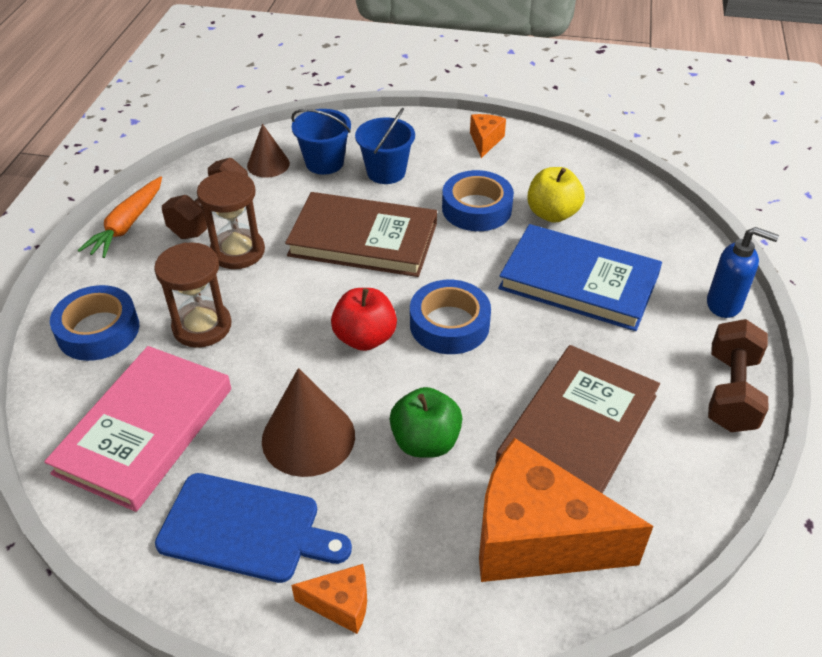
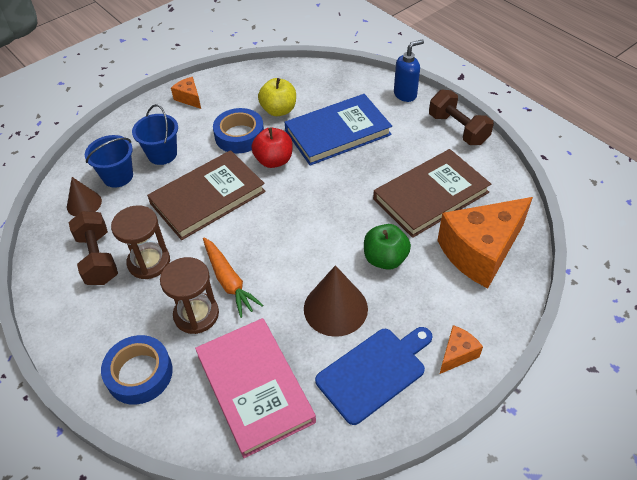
camera: 50 degrees left, 5 degrees up
orange carrot [78,176,162,258] -> orange carrot moved to [203,238,263,318]
red apple [331,288,397,351] -> red apple moved to [251,128,293,168]
blue tape [410,280,491,354] -> none
brown book [495,345,660,494] -> brown book turned 75 degrees clockwise [373,149,491,238]

